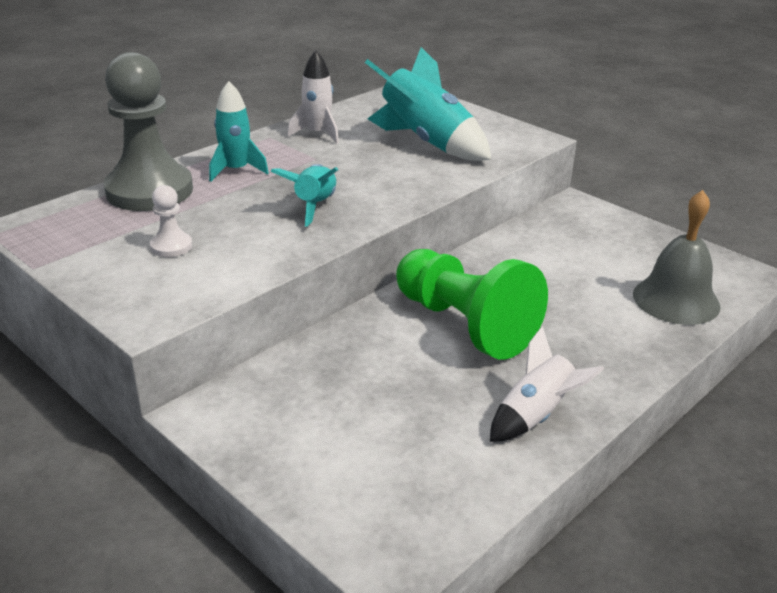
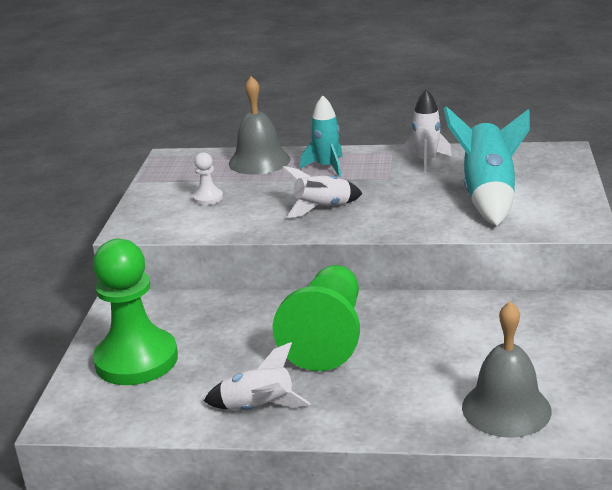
camera: 55 degrees right, 5 degrees down
grey pawn [103,52,193,211] -> grey bell [229,76,290,175]
turquoise rocket [271,164,338,227] -> white rocket [282,166,362,218]
none -> green pawn [93,239,178,385]

